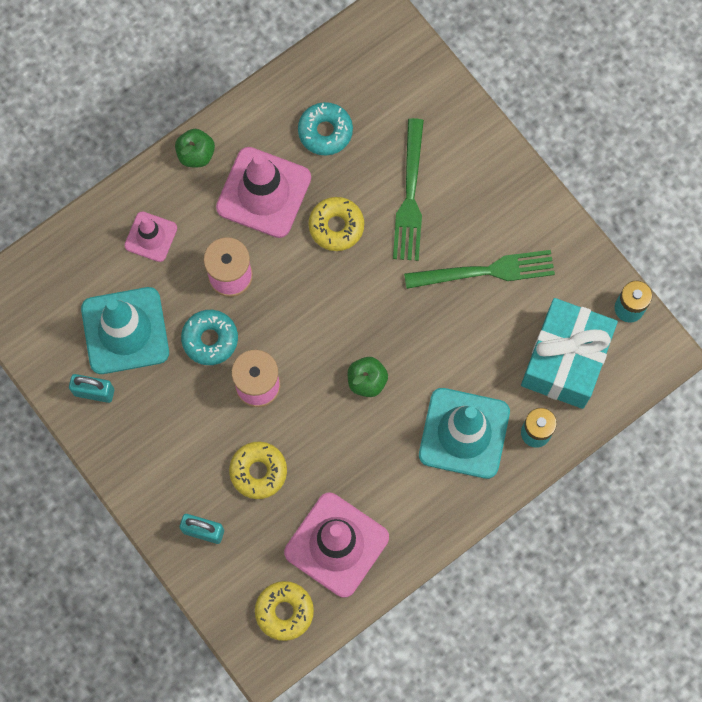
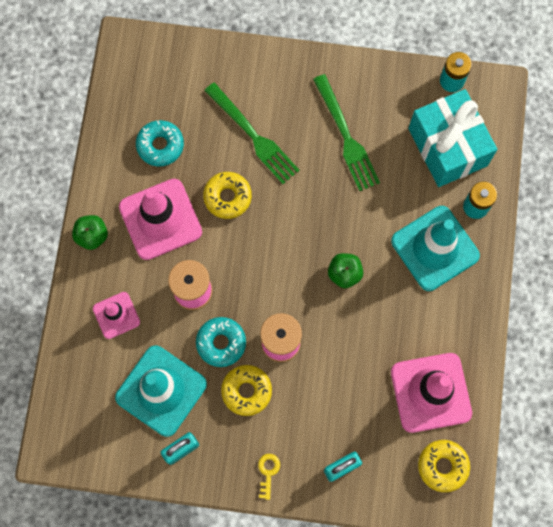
camera: 45 degrees left, 0 degrees up
yellow donut [229,442,287,499] -> yellow donut moved to [221,365,272,416]
green fork [404,250,555,289] -> green fork turned 120 degrees clockwise [313,74,380,191]
none -> yellow key [258,454,280,500]

